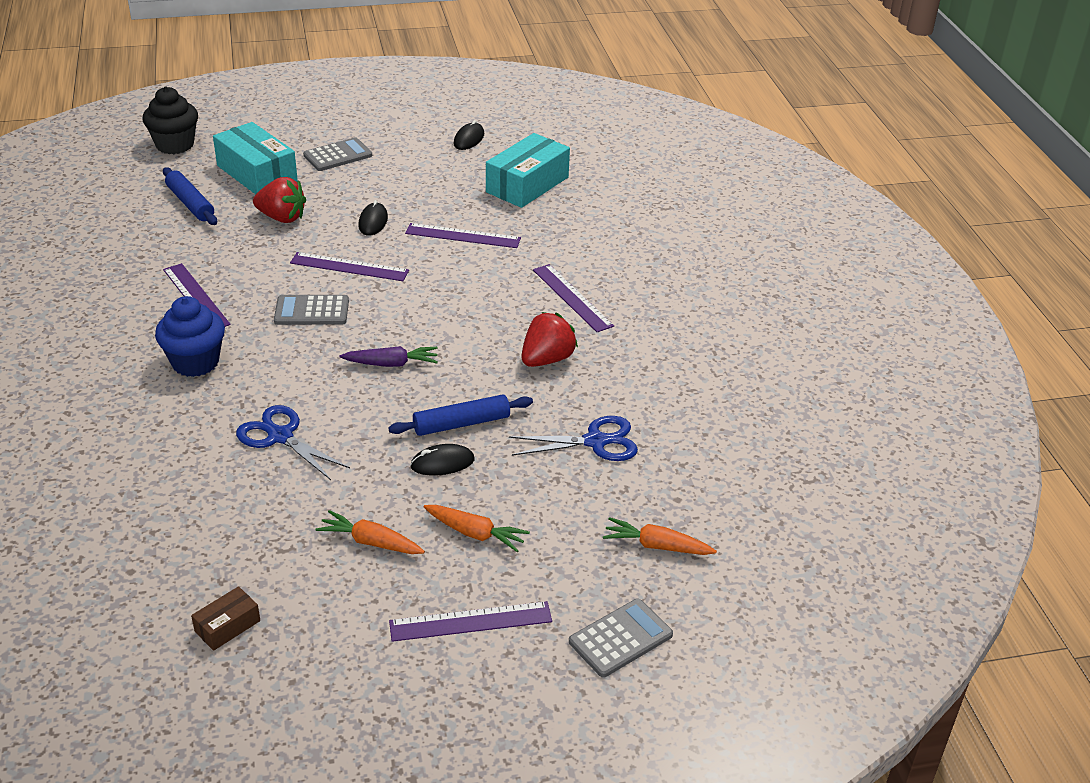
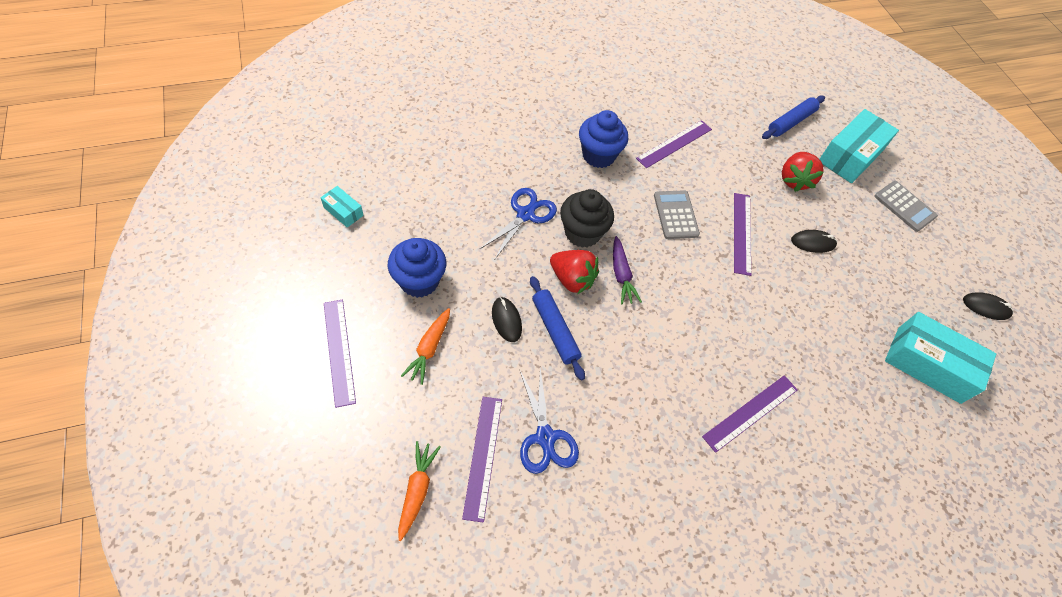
camera: 80 degrees right, 20 degrees up
black cupcake [143,87,198,154] -> black cupcake moved to [560,189,614,248]
brown box [191,586,260,651] -> turquoise box [321,186,364,228]
orange carrot [315,510,425,554] -> blue cupcake [388,238,446,298]
purple ruler [405,223,521,248] -> purple ruler moved to [462,397,502,523]
red strawberry [522,312,578,367] -> red strawberry moved to [550,250,599,294]
grey calculator [569,599,673,678] -> none

